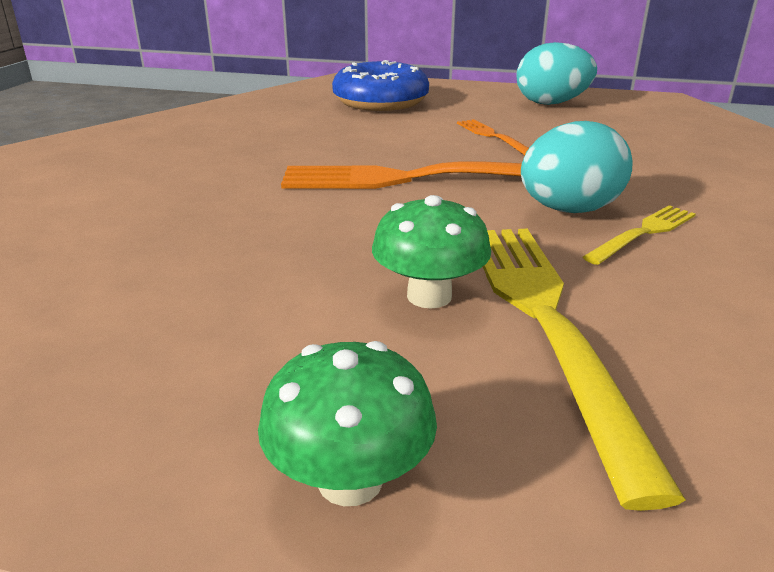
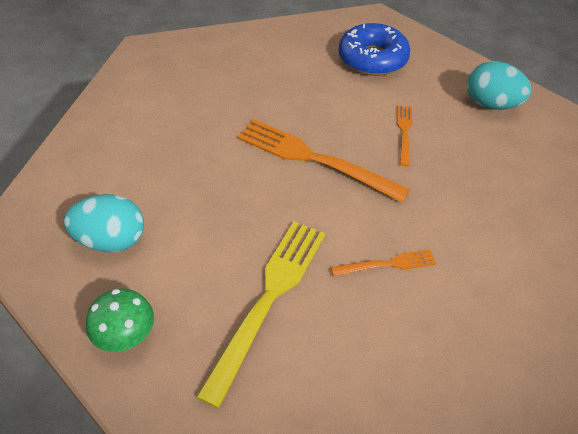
camera: 30 degrees right, 20 degrees up
green mushroom [372,195,491,308] -> none
turquoise egg [521,121,633,213] -> turquoise egg moved to [64,194,144,253]
yellow fork [583,205,696,265] -> orange fork [331,249,436,276]

